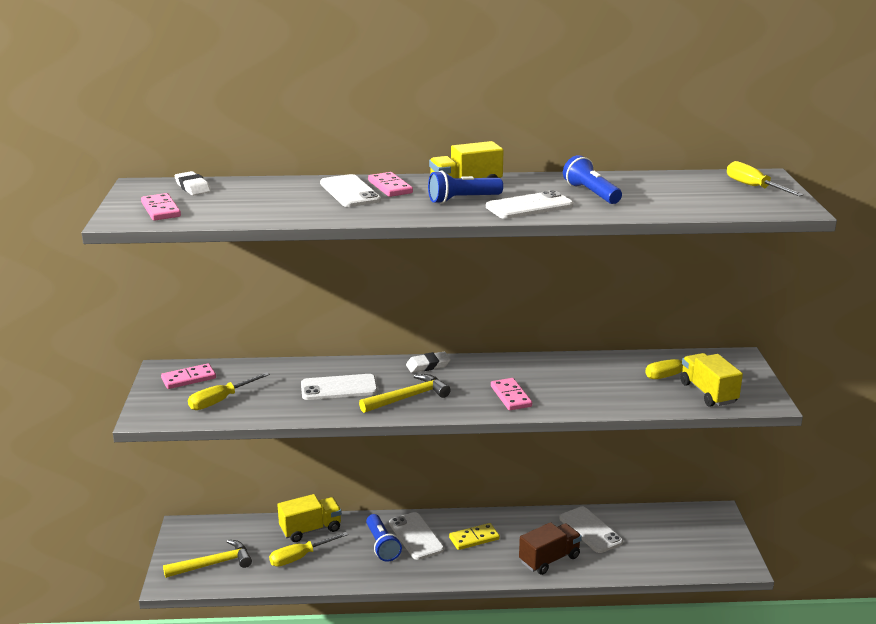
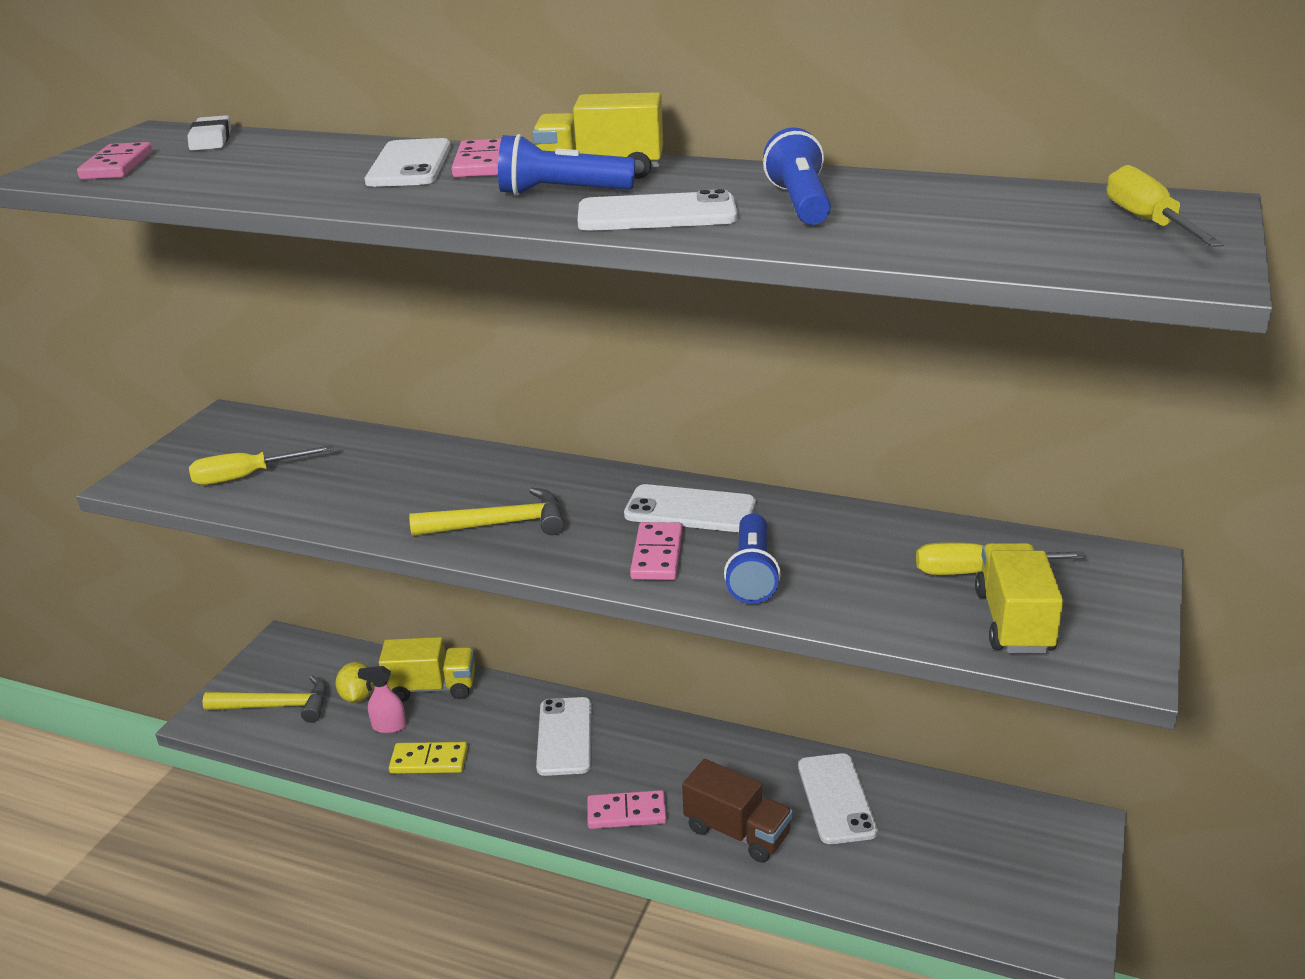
camera: 25 degrees right, 5 degrees up
pink domino [161,363,216,389] -> pink domino moved to [587,790,667,829]
yellow screwdriver [269,532,348,567] -> pink spray bottle [358,666,406,733]
white phone [301,374,378,400] -> white phone moved to [624,484,756,532]
blue flashlight [366,514,402,562] -> blue flashlight moved to [724,514,781,604]
white eraser [406,352,451,373] -> none
yellow domino [449,523,500,550] -> yellow domino moved to [389,742,468,774]
brown truck [519,522,582,575] -> brown truck turned 45 degrees clockwise [682,759,793,863]
none -> yellow lemon [335,662,374,703]

